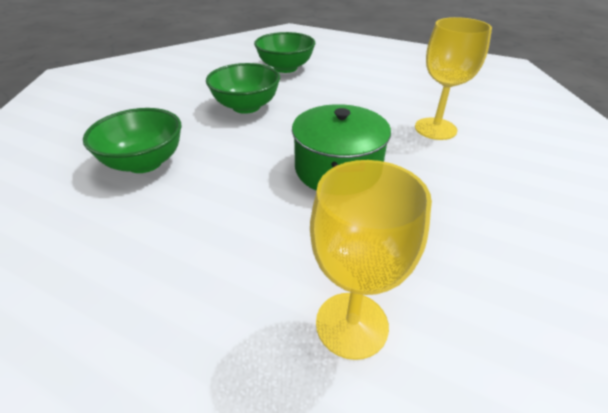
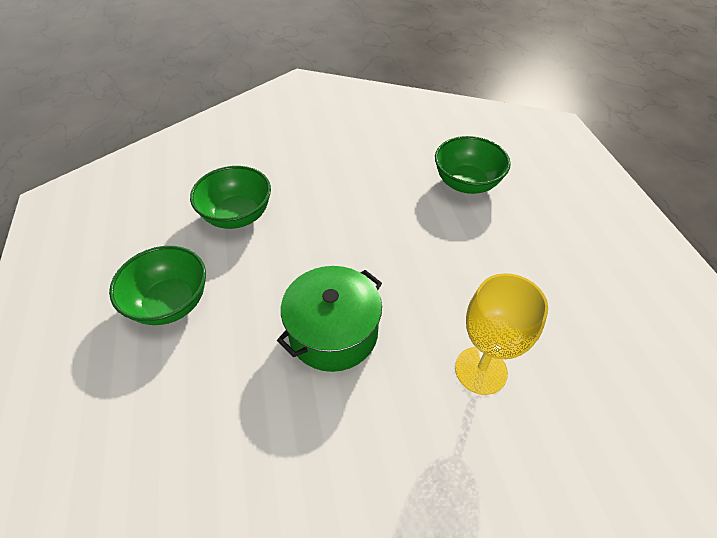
camera: 50 degrees right, 10 degrees up
green bowl [206,63,280,114] -> green bowl moved to [109,246,206,325]
yellow goblet [310,160,432,360] -> none

